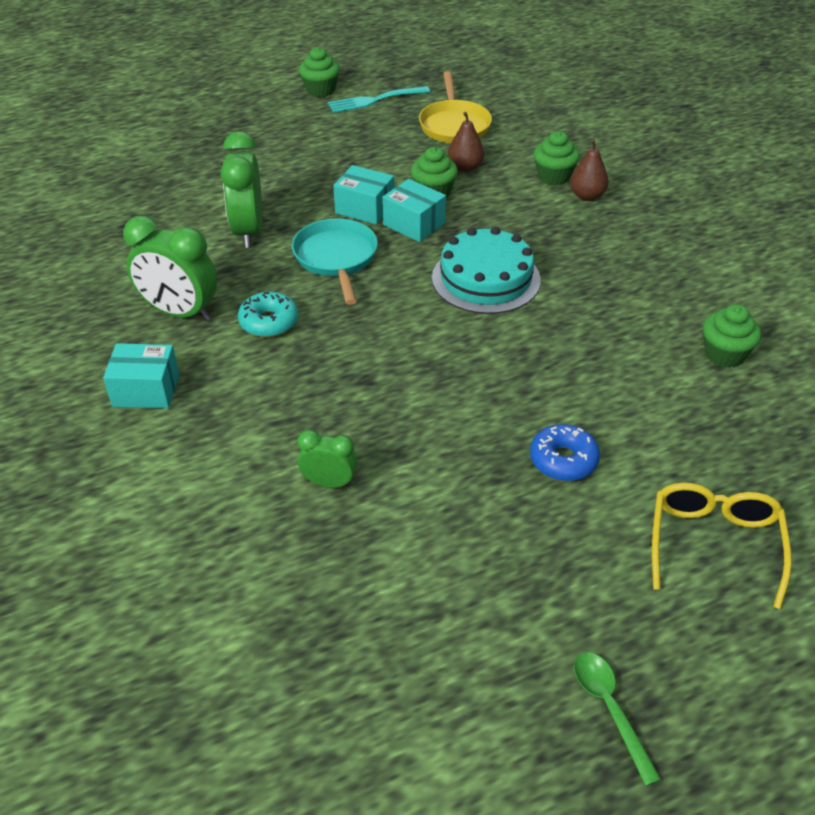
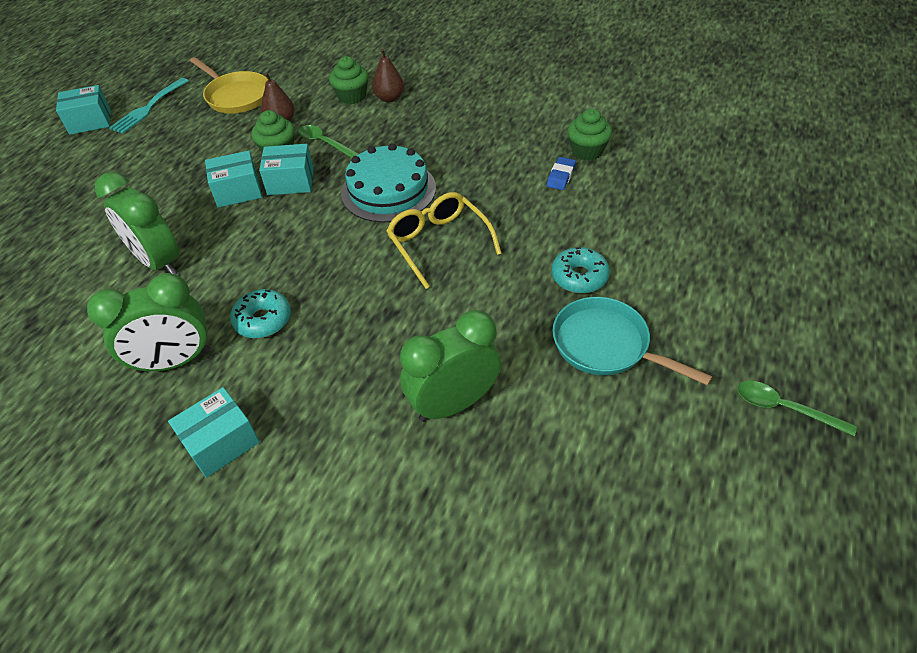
camera: 40 degrees left, 5 degrees up
turquoise pan [292,219,378,305] -> turquoise pan moved to [553,297,712,386]
green clock [297,430,357,488] -> green clock [400,310,501,422], size x1.81
green cupcake [299,47,340,97] -> turquoise box [56,85,110,135]
blue donut [530,424,600,481] -> turquoise donut [552,247,610,293]
yellow glasses [652,483,792,609] -> yellow glasses moved to [386,192,502,289]
none -> green spoon [298,125,359,158]
none -> blue eraser [546,157,576,190]

